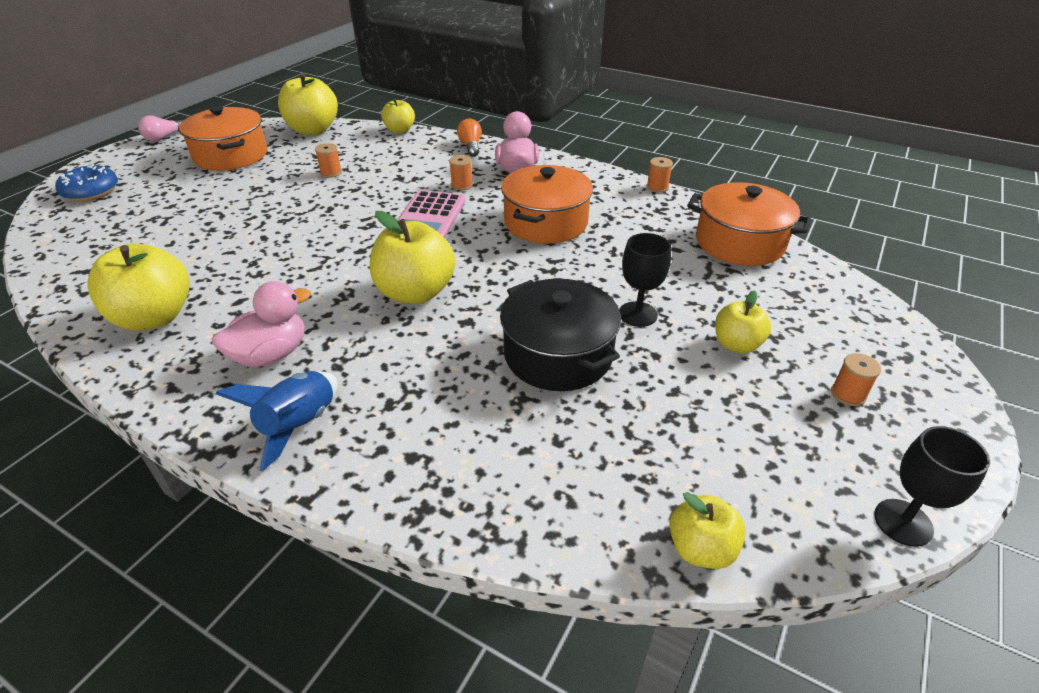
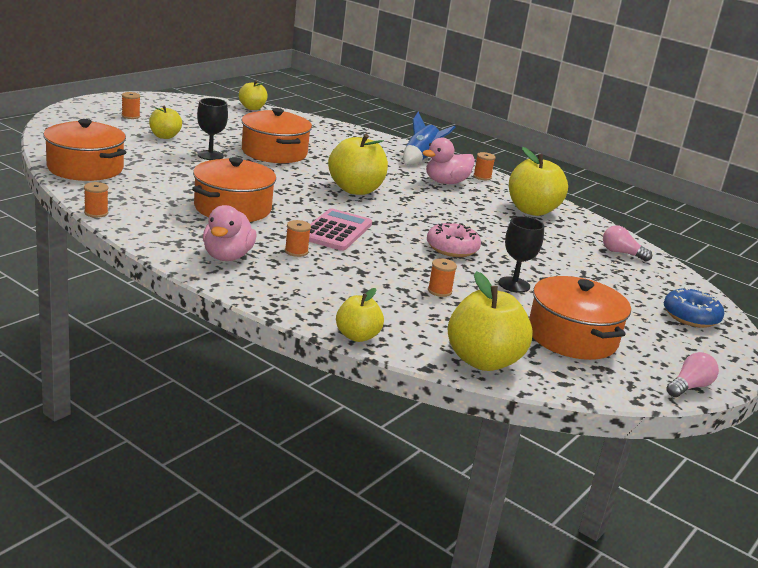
camera: 175 degrees left, 15 degrees down
orange light bulb [457,119,482,157] -> none
black pot [500,279,621,391] -> orange pot [242,108,312,163]
black goblet [874,426,990,547] -> black goblet moved to [498,216,544,293]
none -> pink donut [427,222,481,257]
none -> orange spool [473,152,496,180]
none -> pink light bulb [603,225,652,261]

